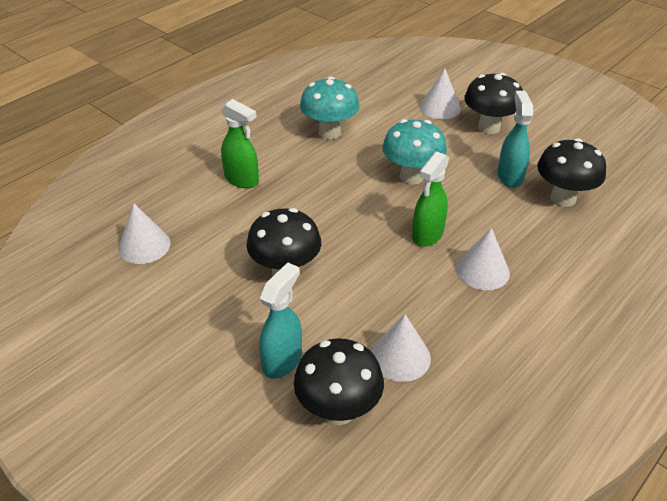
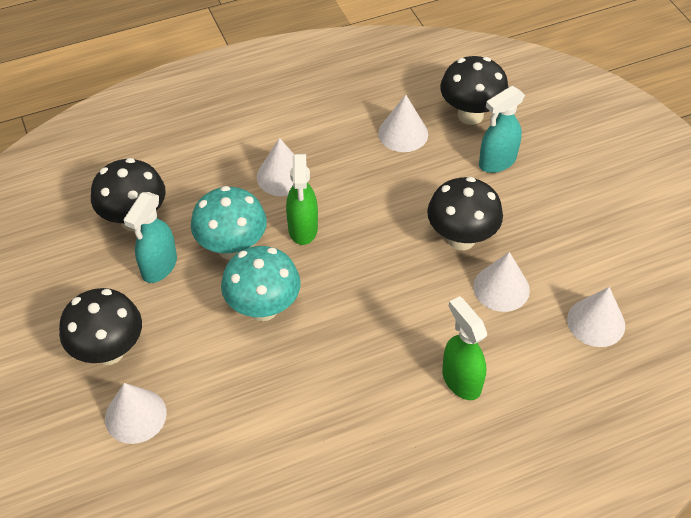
camera: 155 degrees left, 10 degrees up
turquoise mushroom [300,77,359,139] -> turquoise mushroom moved to [191,186,267,260]
green spray bottle [412,151,449,246] -> green spray bottle turned 120 degrees clockwise [286,154,318,245]
none -> white cone [473,252,530,312]

